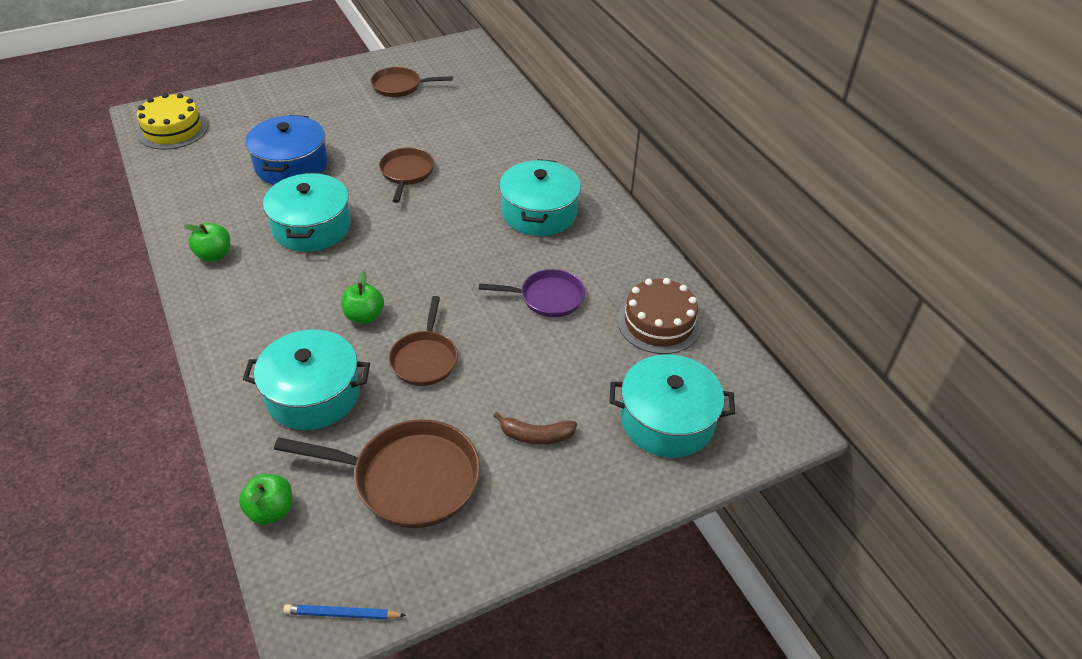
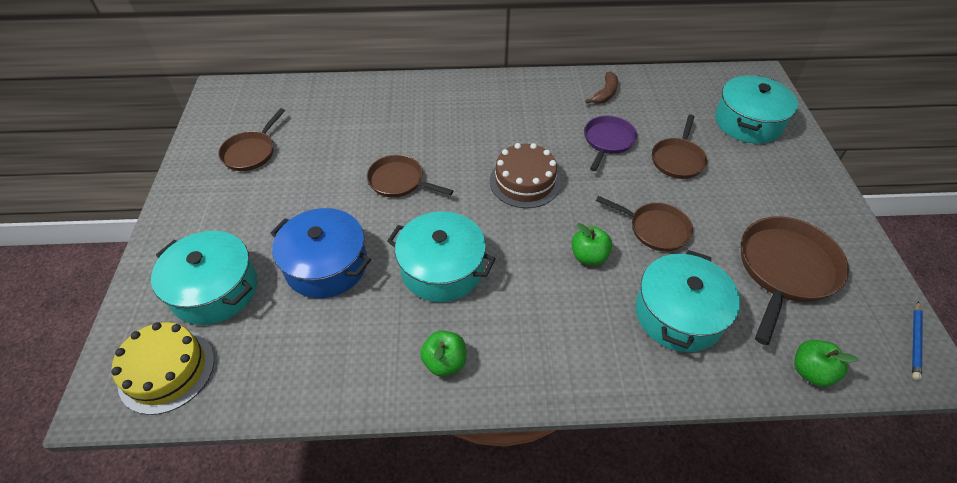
camera: 65 degrees left, 5 degrees up
brown banana [493,412,577,444] -> brown banana moved to [585,72,618,104]
turquoise pot [499,159,581,236] -> turquoise pot moved to [151,231,257,325]
brown cake [618,278,701,354] -> brown cake moved to [490,143,561,208]
none -> brown pan [652,115,707,179]

